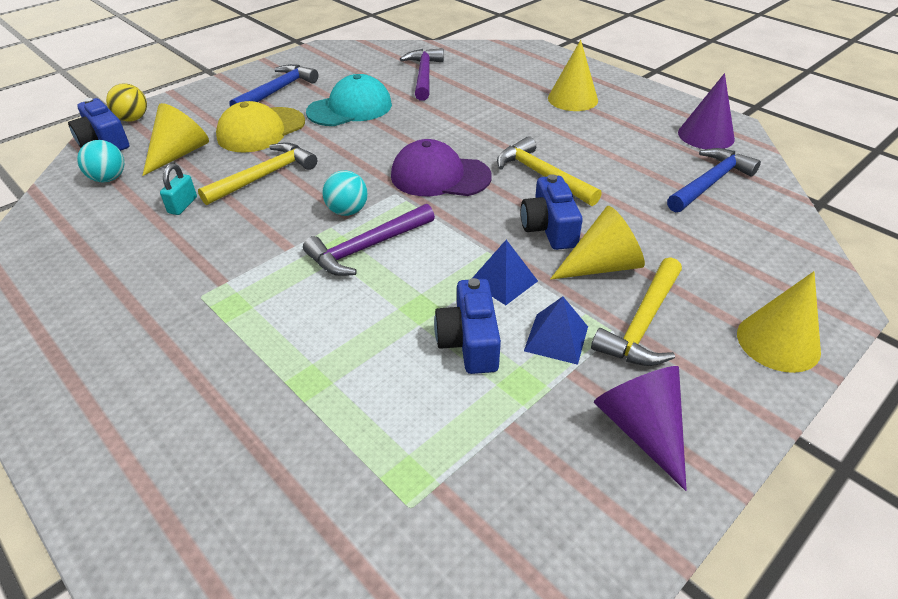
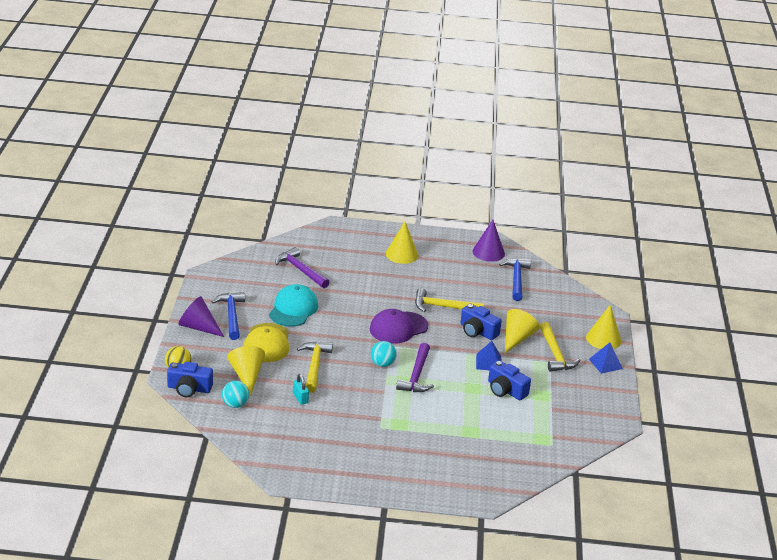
camera: 45 degrees left, 10 degrees down
blue pyramid [524,297,588,365] -> blue pyramid moved to [589,342,623,374]
purple cone [594,366,687,491] -> purple cone moved to [179,296,224,337]

